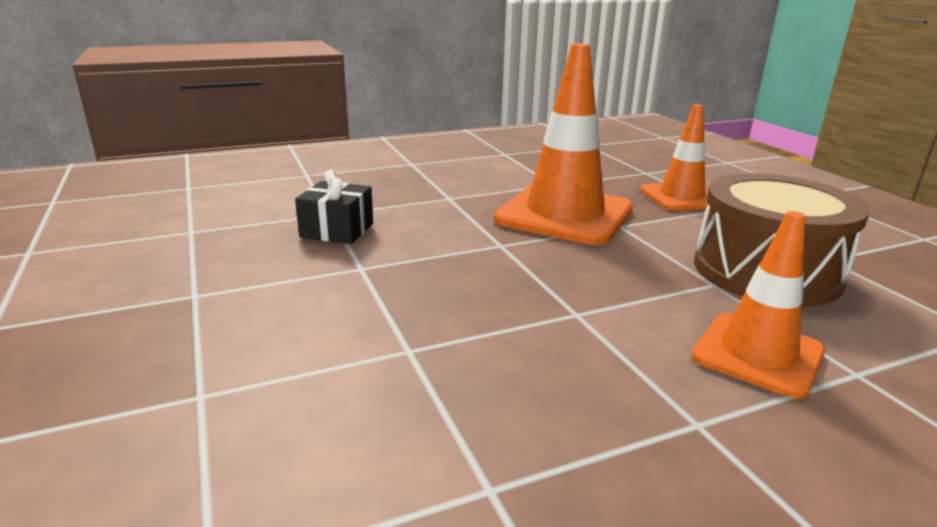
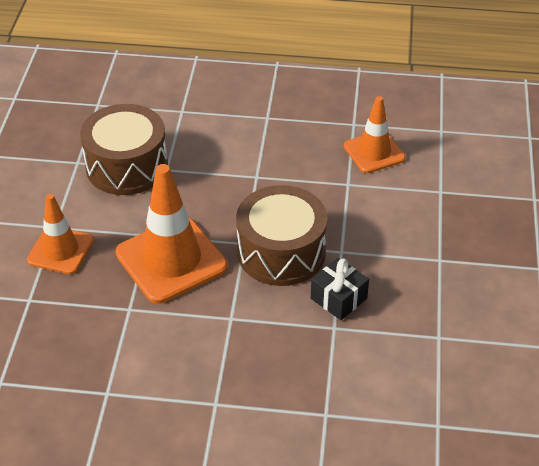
camera: 150 degrees left, 20 degrees up
orange traffic cone [691,211,825,399] -> orange traffic cone moved to [344,96,406,173]
none -> brown drum [236,185,328,286]

